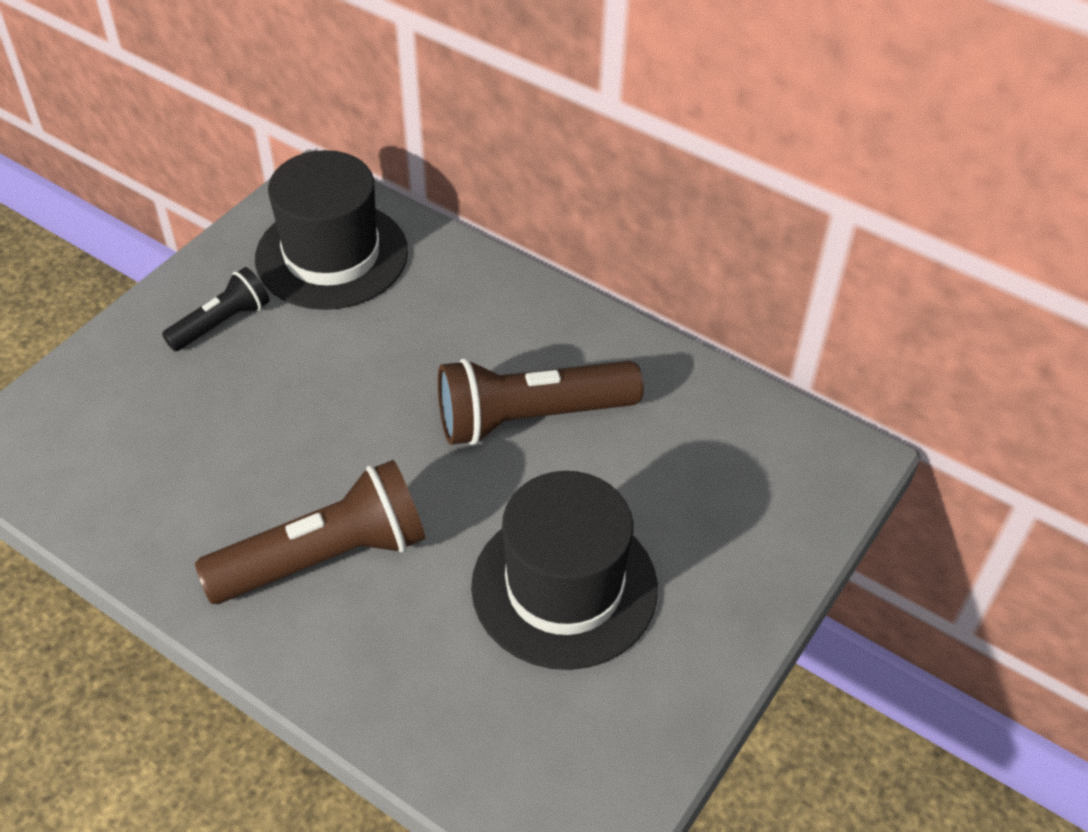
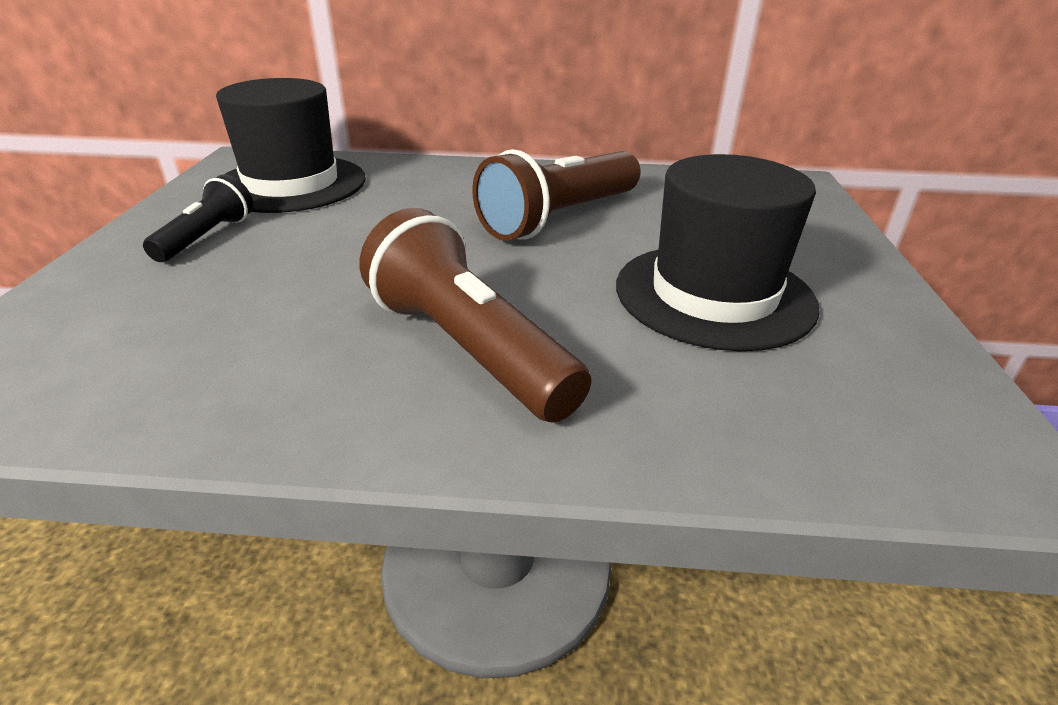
camera: 30 degrees left, 15 degrees down
brown flashlight [195,460,425,604] -> brown flashlight turned 75 degrees counterclockwise [360,208,591,422]

